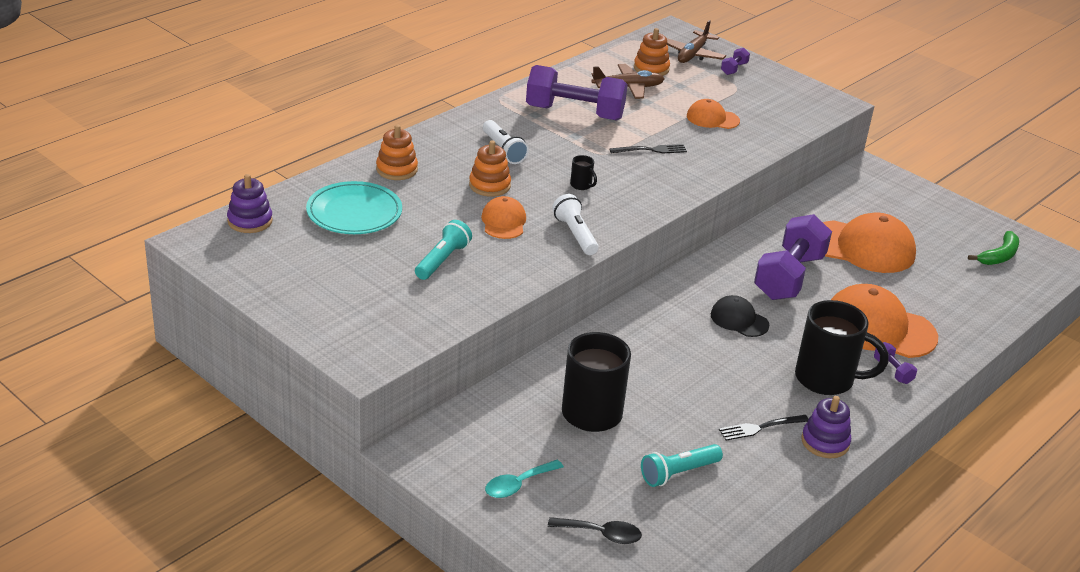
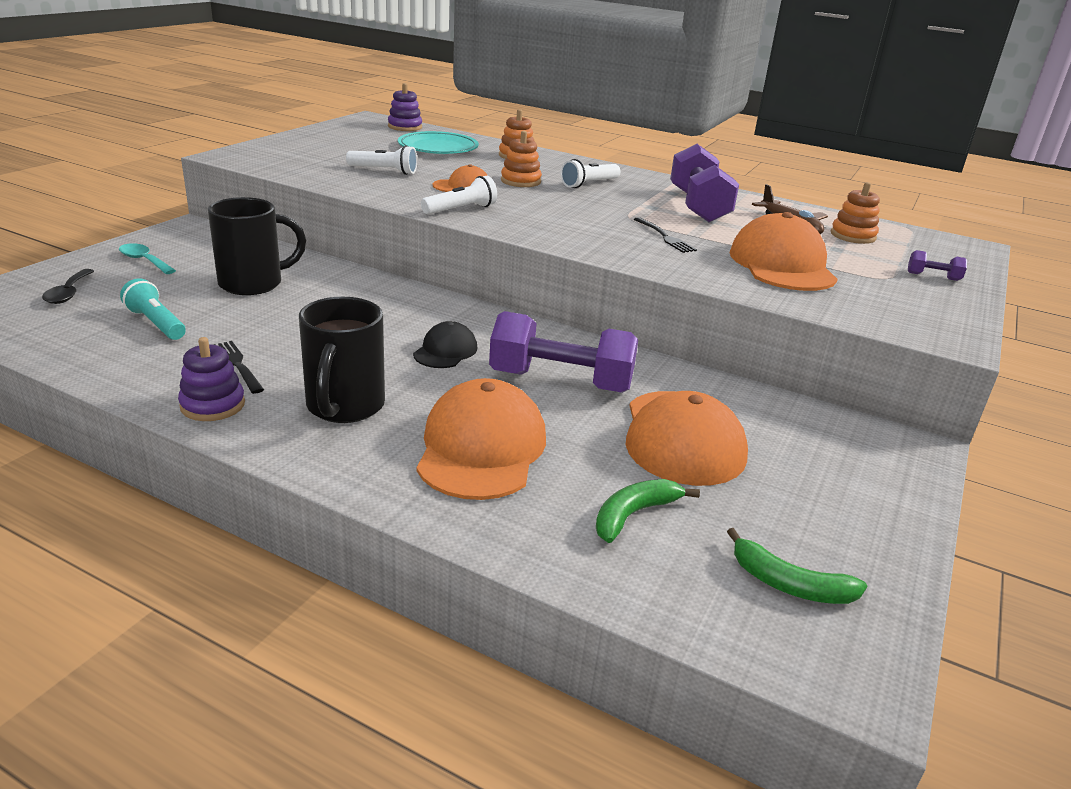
camera: 75 degrees right, 5 degrees down
turquoise flashlight [415,220,472,280] -> white flashlight [346,145,417,175]
black mug [570,155,597,190] -> none
brown plane [667,20,726,63] -> none
orange cap [687,99,740,129] -> orange cap [729,212,838,291], size x1.88
purple dumbbell [874,342,917,384] -> none
none -> green banana [596,479,700,543]

